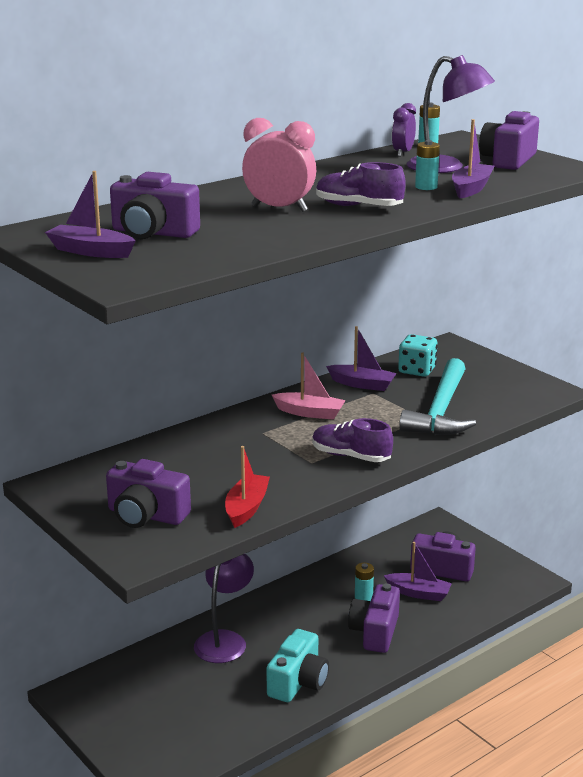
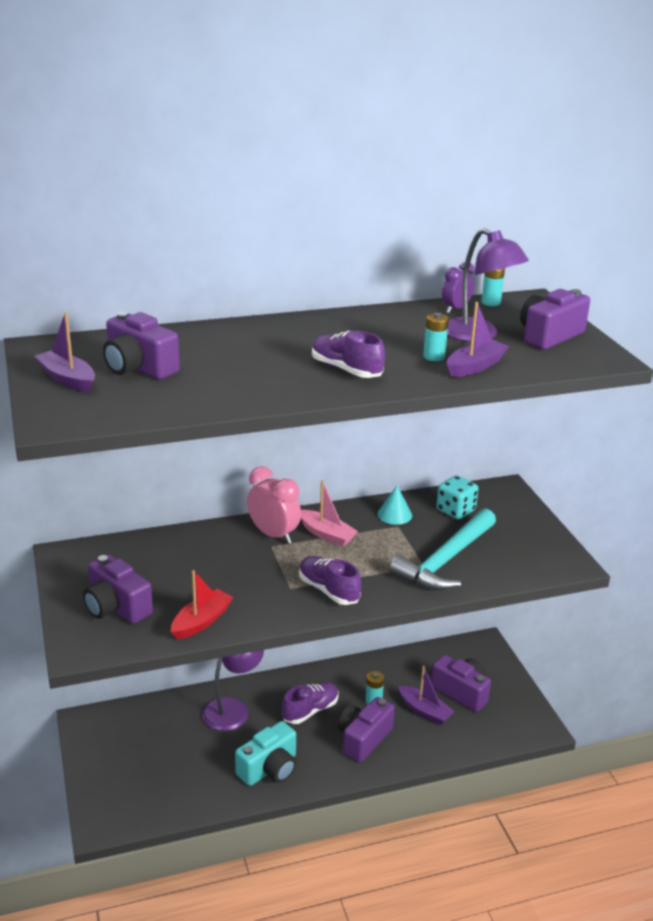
camera: 20 degrees right, 5 degrees up
pink clock [242,118,316,212] -> pink clock moved to [247,466,301,544]
purple boat [326,326,397,391] -> turquoise cone [377,486,412,525]
none -> purple shoe [282,682,339,724]

